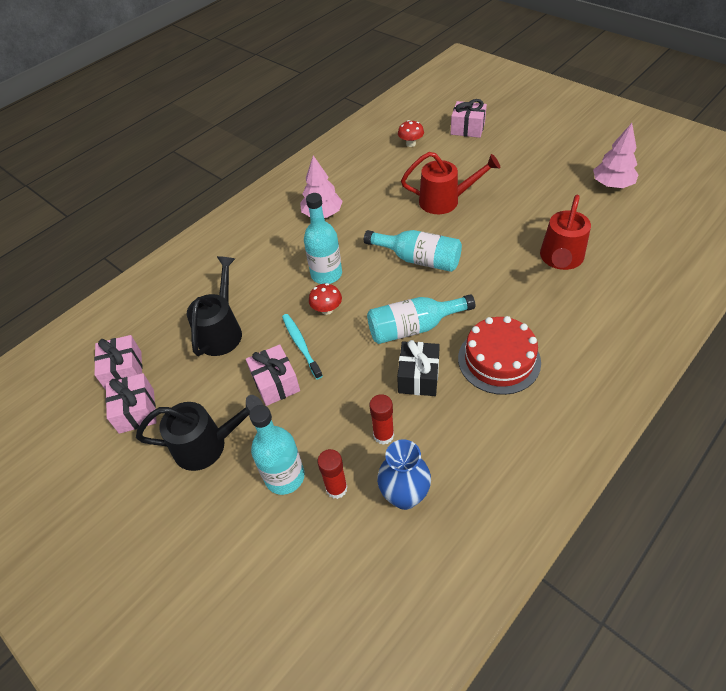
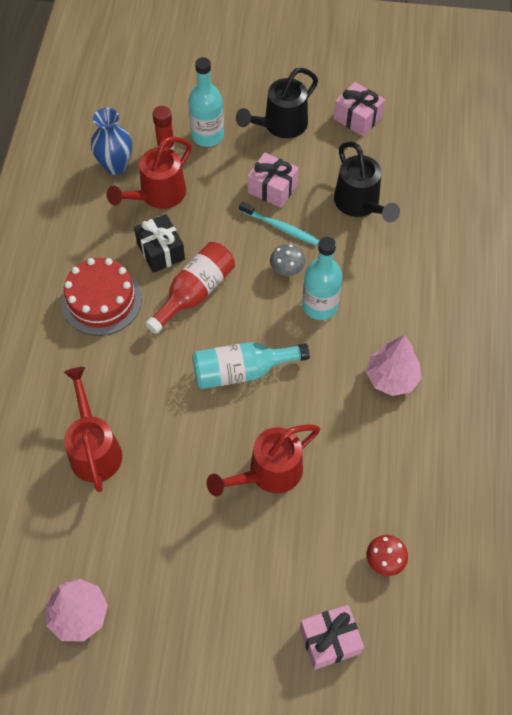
camera: 140 degrees right, 10 degrees up
pink gift [94,335,142,390] -> none
red mushroom [309,283,342,315] -> grey mushroom [270,244,305,276]
turquoise bottle [367,294,475,344] -> red bottle [145,242,235,334]
red glue stick [369,394,394,445] -> red watering can [107,136,192,209]

